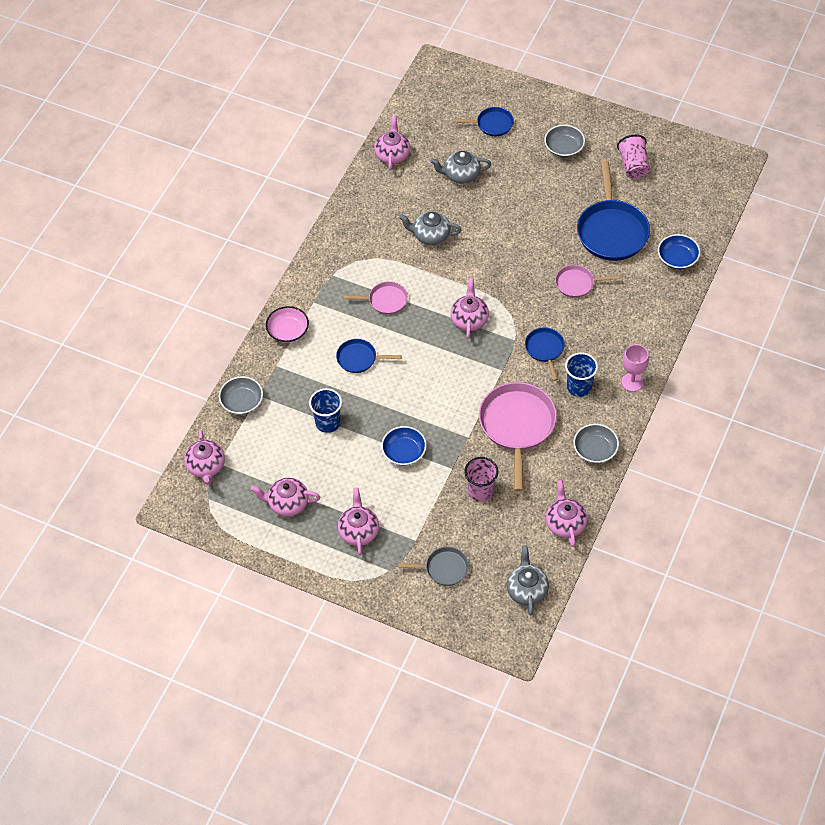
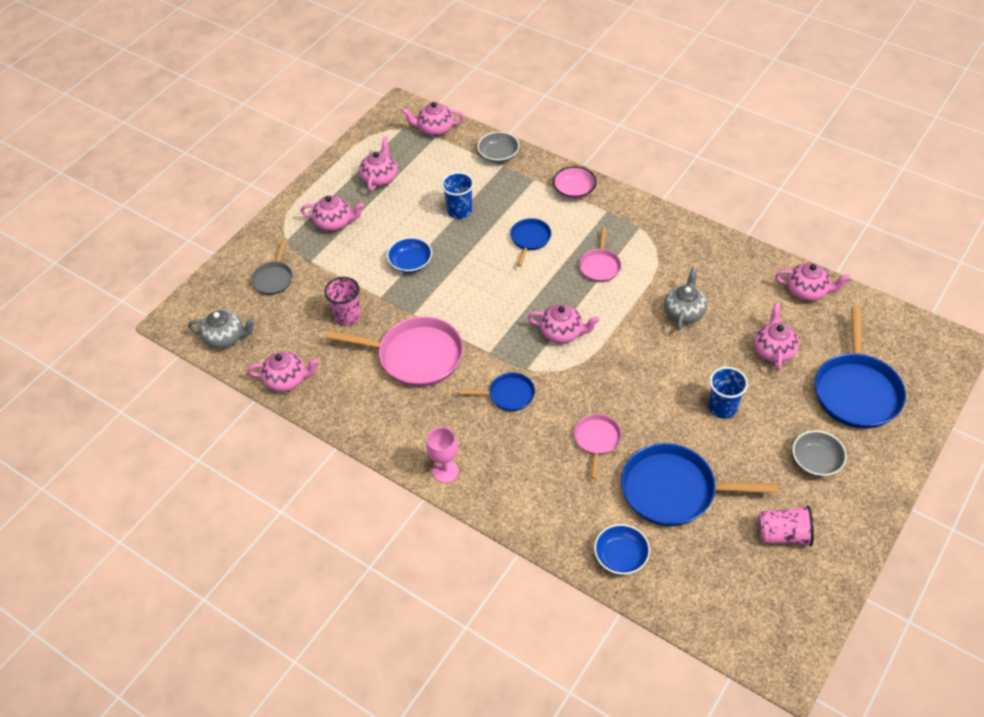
camera: 100 degrees right, 5 degrees down
grey teapot [430,151,492,184] -> pink teapot [754,303,799,371]
blue pan [454,107,514,136] -> blue pan [815,306,906,429], size x1.90
blue cup [565,352,598,397] -> blue cup moved to [709,367,748,419]
grey bowl [573,424,619,463] -> none

